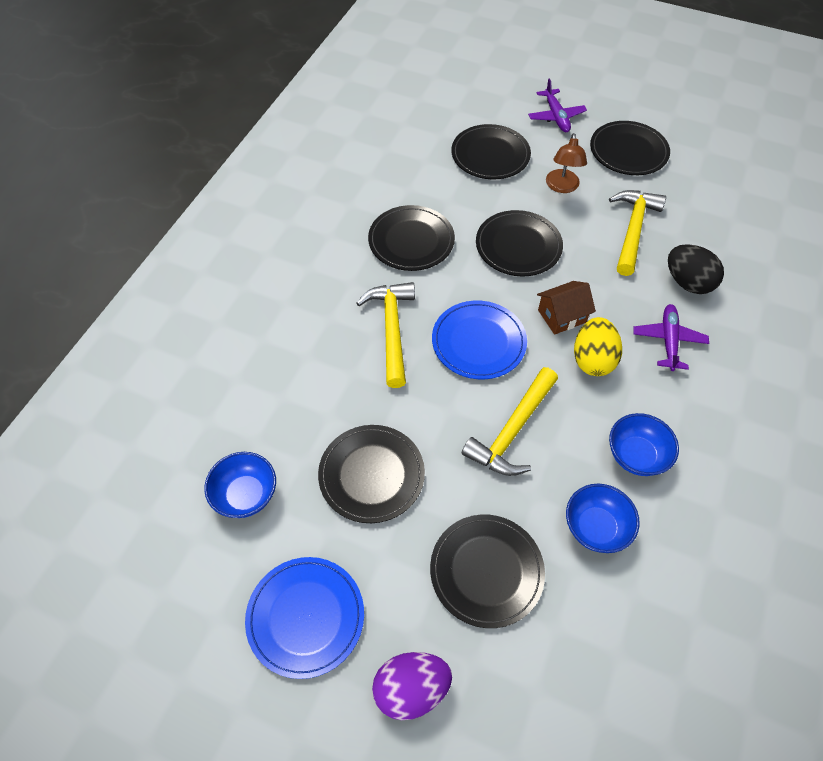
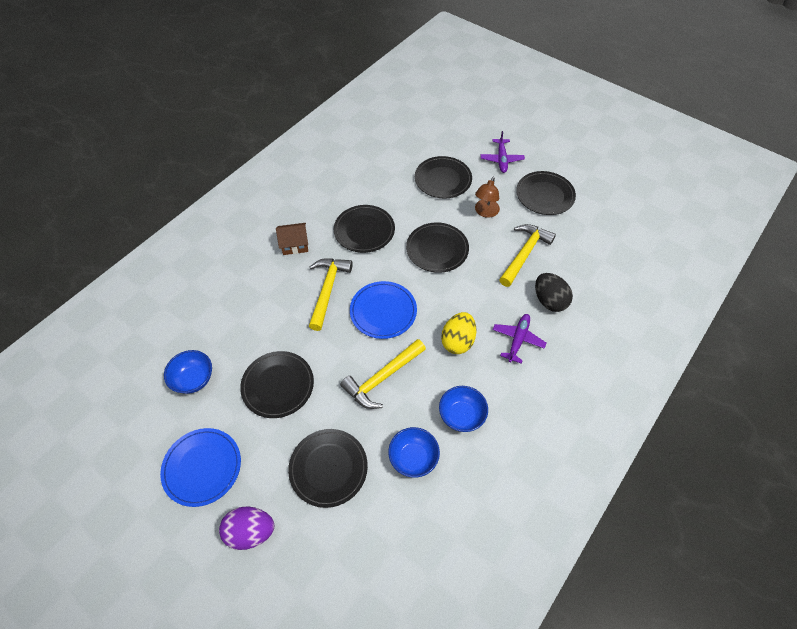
camera: 15 degrees right, 0 degrees up
brown house [537,281,596,335] -> brown house moved to [276,223,308,255]

